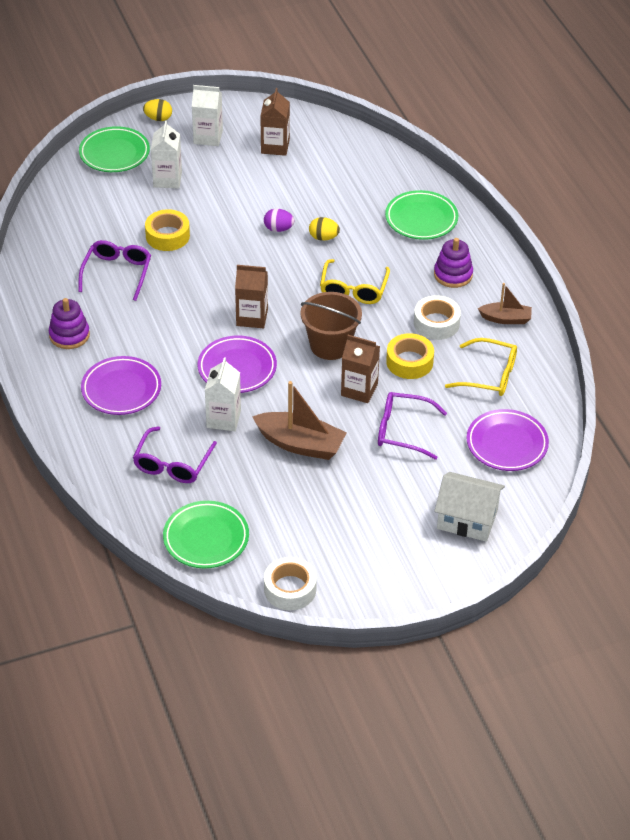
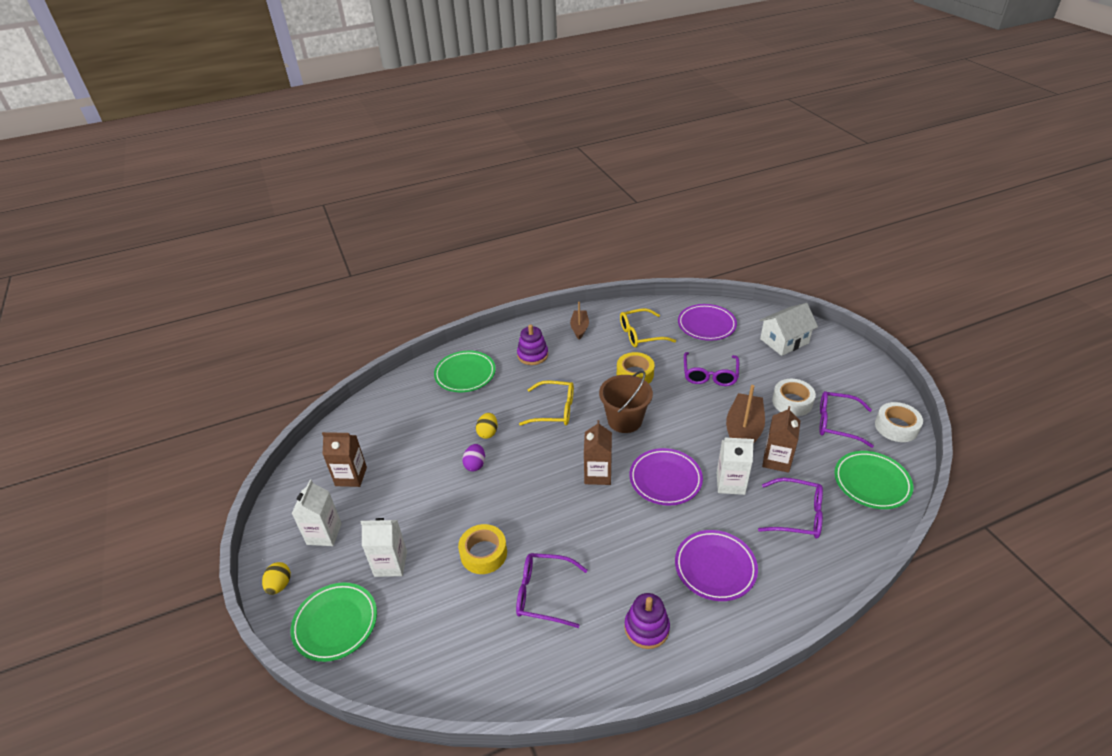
camera: 90 degrees left, 5 degrees down
brown carton [341,335,380,403] -> brown carton moved to [762,406,800,473]
white tape [414,295,461,340] -> white tape moved to [772,379,816,416]
white house [434,472,505,542] -> white house turned 45 degrees clockwise [759,303,818,356]
yellow glasses [445,338,517,396] -> yellow glasses turned 120 degrees counterclockwise [620,308,676,347]
none -> purple glasses [819,391,874,448]

